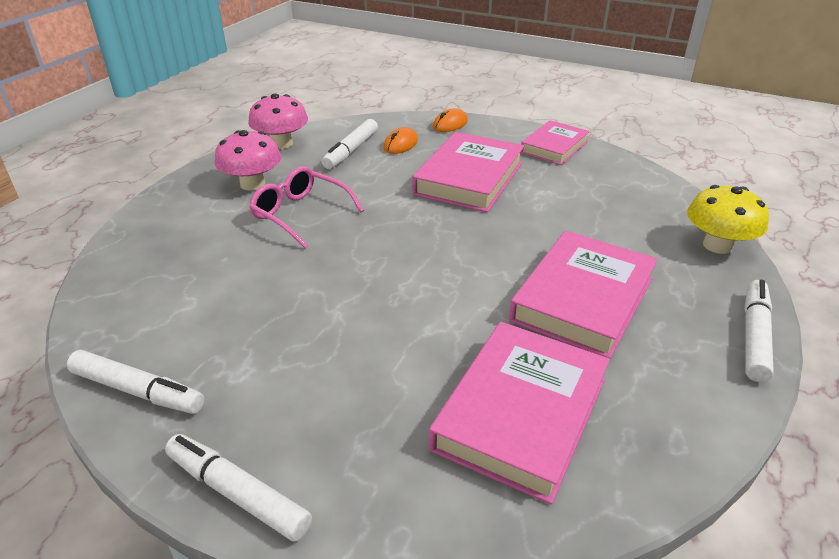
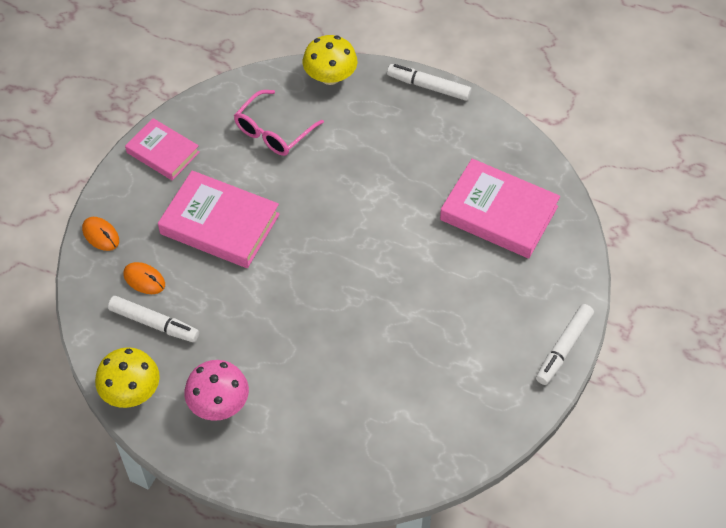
camera: 90 degrees left, 20 degrees up
white marker [67,350,204,414] -> none
pink mushroom [248,93,308,149] -> yellow mushroom [95,347,160,408]
pink glasses [249,166,364,248] -> pink glasses moved to [234,90,324,156]
pink book [509,231,658,359] -> none

